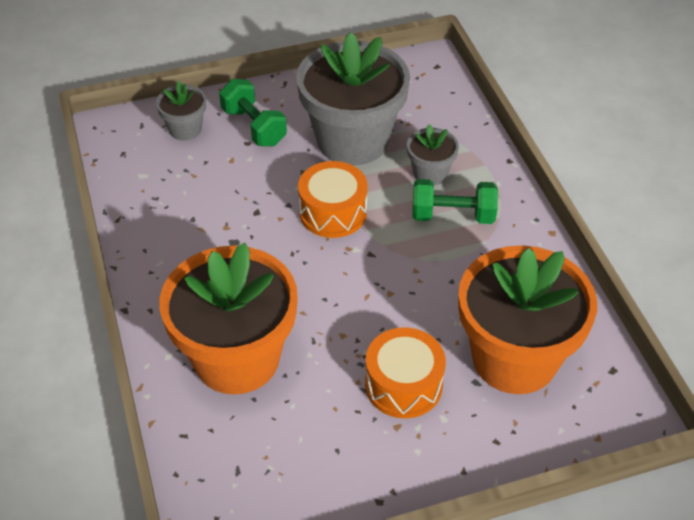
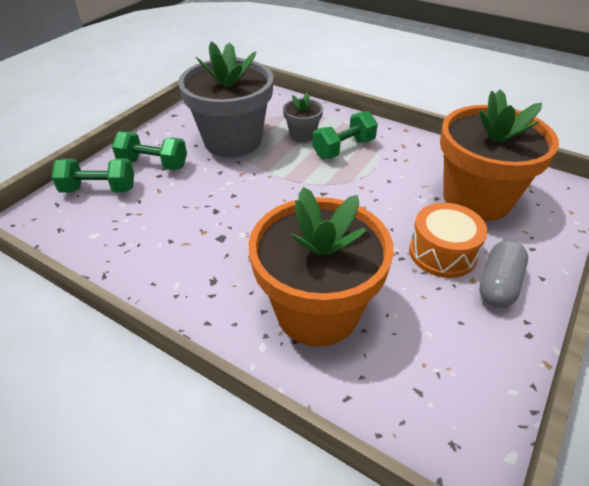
camera: 40 degrees left, 5 degrees down
grey flower pot [156,81,206,141] -> green dumbbell [51,159,134,193]
orange drum [298,161,368,238] -> none
none -> grey capsule [479,240,528,308]

